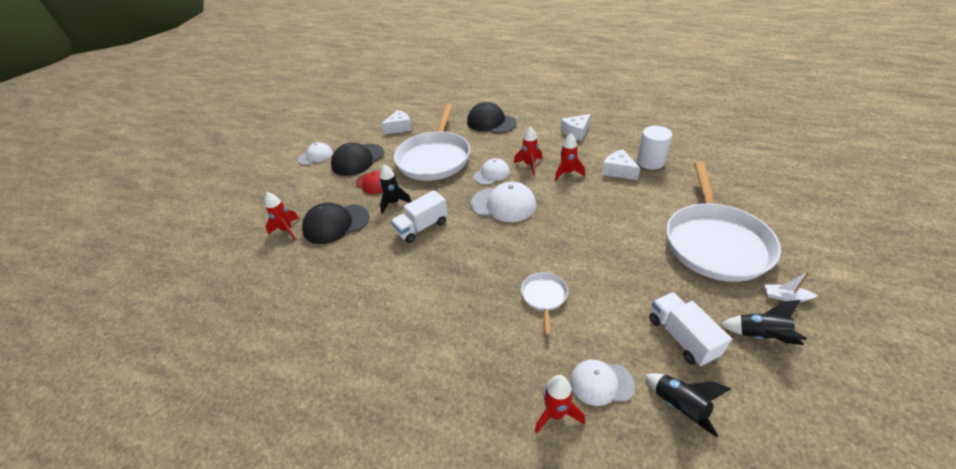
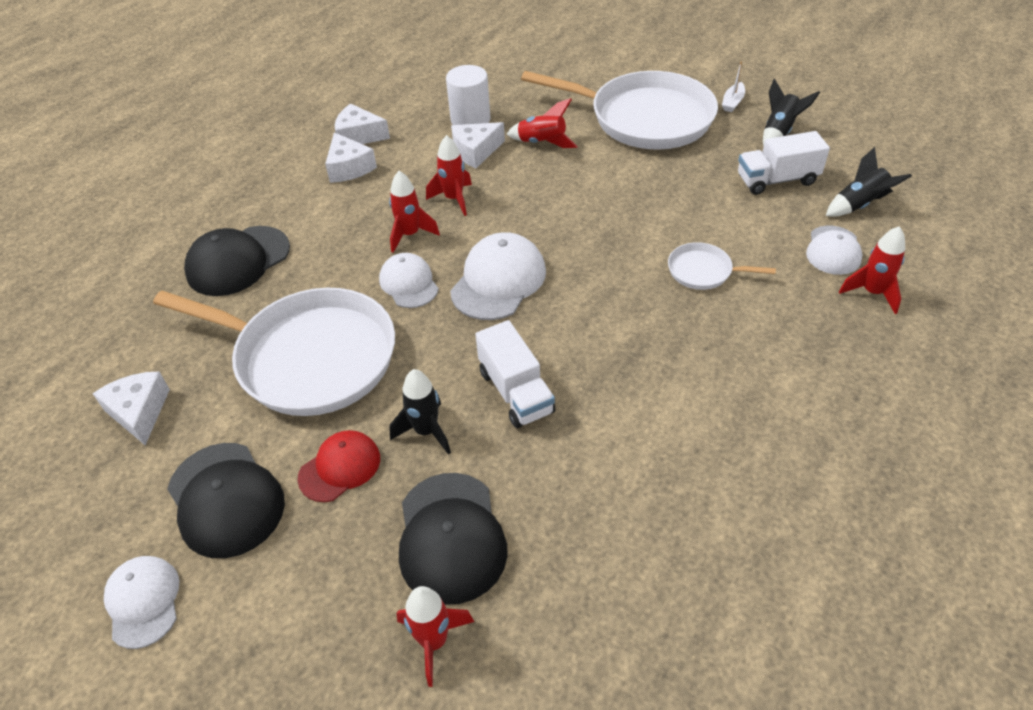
camera: 80 degrees left, 5 degrees up
none -> white cheese [335,103,390,144]
none -> red rocket [507,98,578,148]

